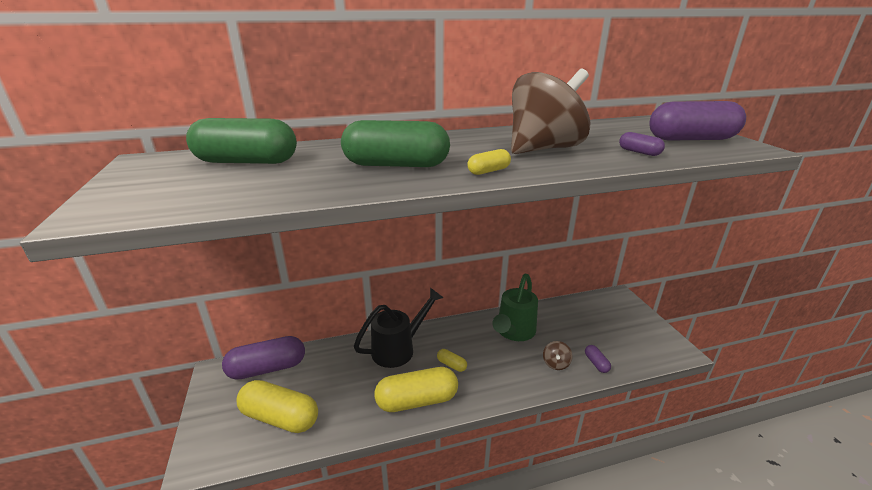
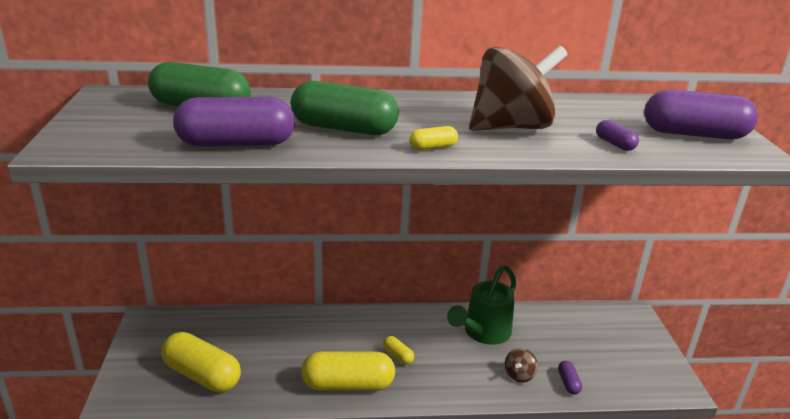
camera: 10 degrees right, 0 degrees up
purple capsule [222,336,305,380] -> purple capsule moved to [173,97,295,146]
black watering can [354,288,444,368] -> none

